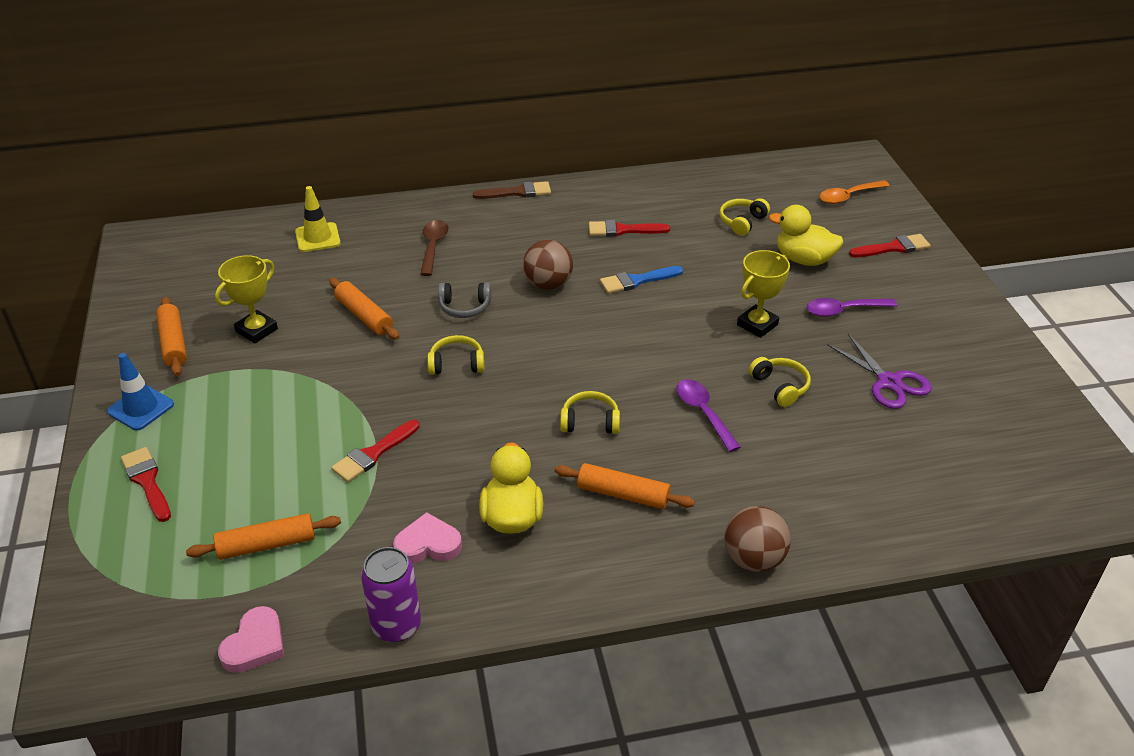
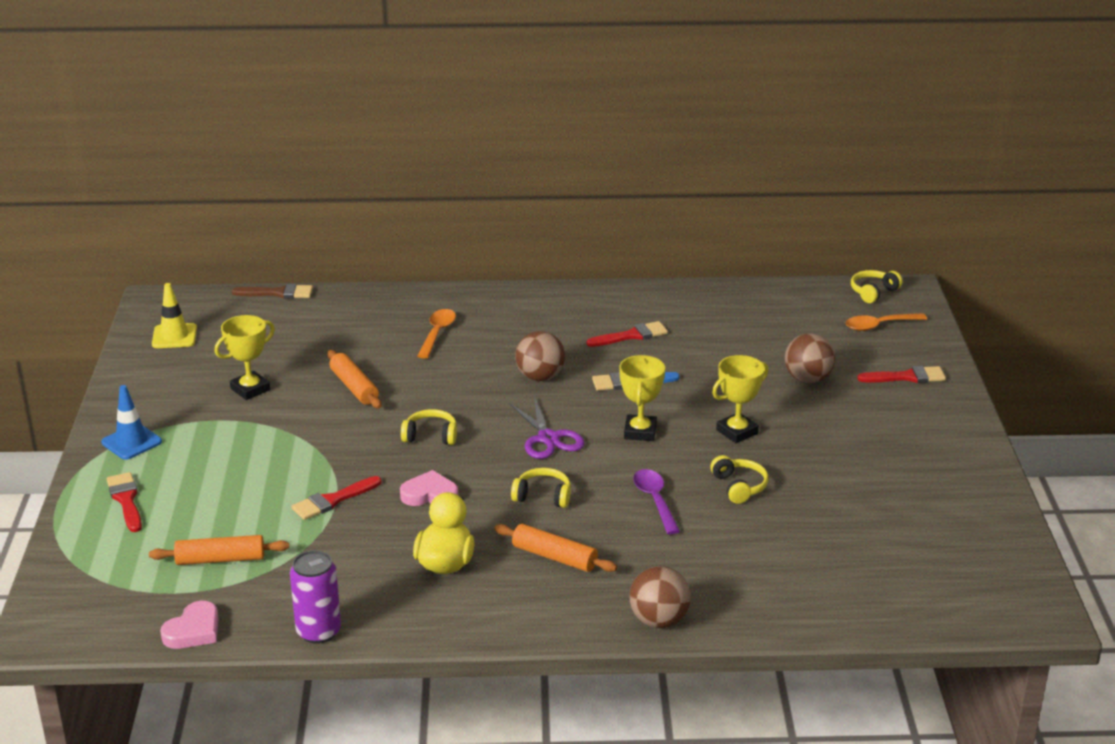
camera: 10 degrees right, 10 degrees down
orange rolling pin [156,297,187,376] -> none
yellow traffic cone [295,186,341,252] -> yellow traffic cone moved to [152,283,197,348]
pink heart [393,512,462,564] -> pink heart moved to [400,470,458,506]
brown spoon [420,220,448,276] -> orange spoon [418,309,456,359]
grey headphones [438,283,491,318] -> none
brown brush [473,181,551,199] -> brown brush moved to [232,284,313,299]
red brush [589,220,670,237] -> red brush turned 150 degrees clockwise [586,321,668,347]
yellow headphones [719,198,770,236] -> yellow headphones moved to [851,270,903,303]
yellow duck [769,205,843,266] -> brown ball [785,333,835,383]
purple spoon [807,298,897,317] -> none
purple scissors [827,334,932,409] -> purple scissors moved to [509,397,585,459]
none -> yellow trophy [619,355,665,441]

